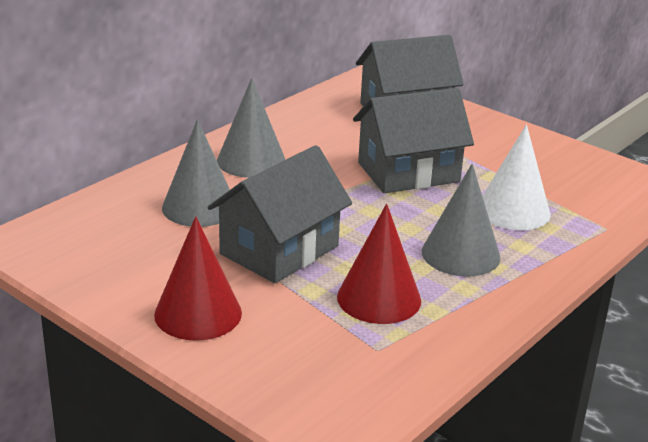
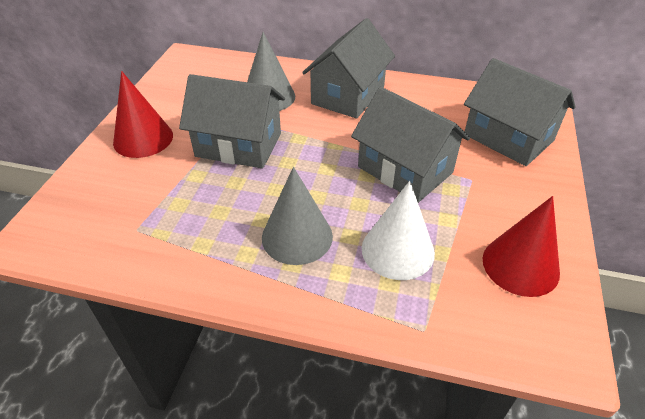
camera: 65 degrees right, 15 degrees up
grey cone [217,78,285,178] -> grey house [302,18,395,119]
red cone [337,204,421,324] -> red cone moved to [483,196,560,297]

